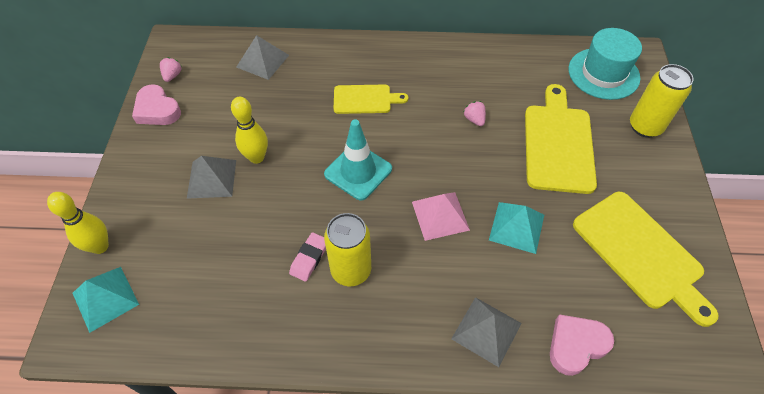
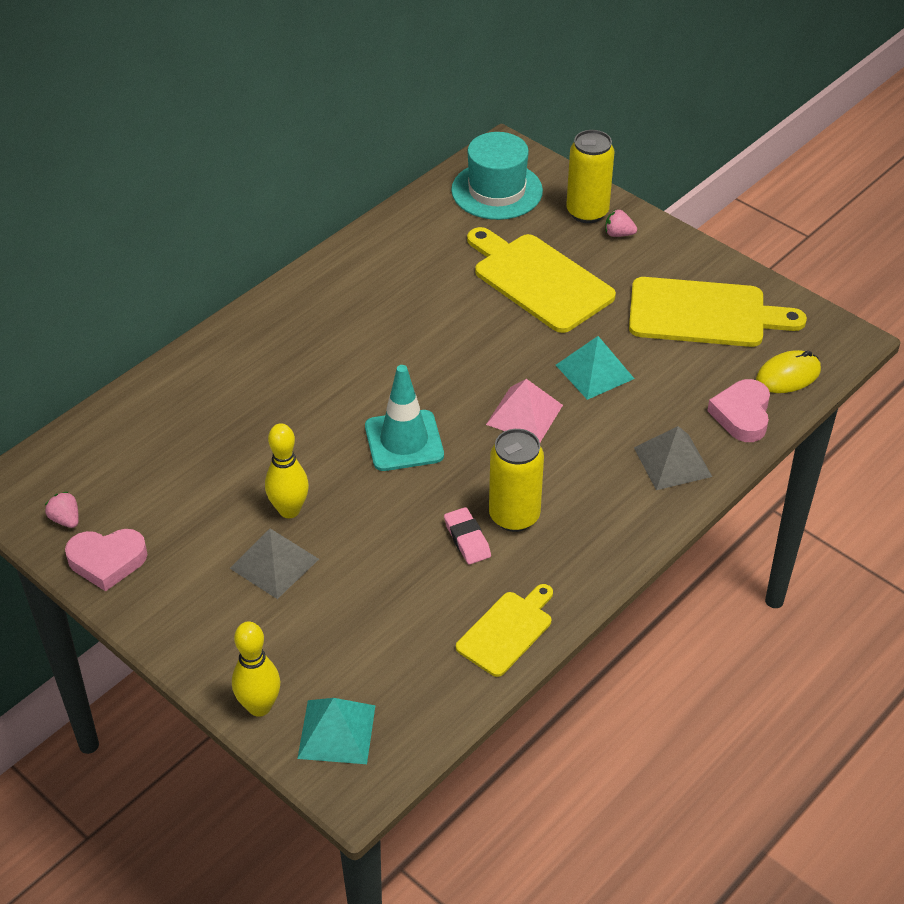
camera: 50 degrees left, 10 degrees down
grey pyramid [236,35,289,80] -> none
yellow cutting board [334,84,408,114] -> yellow cutting board moved to [456,584,553,677]
pink strawberry [463,101,486,126] -> pink strawberry moved to [606,210,637,237]
none -> yellow mouse [756,350,821,393]

